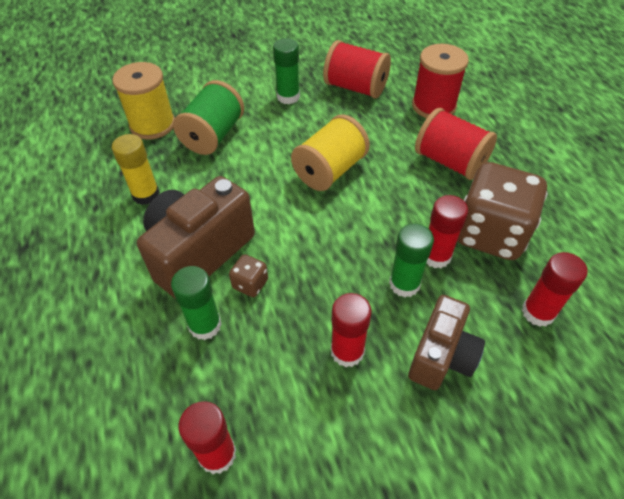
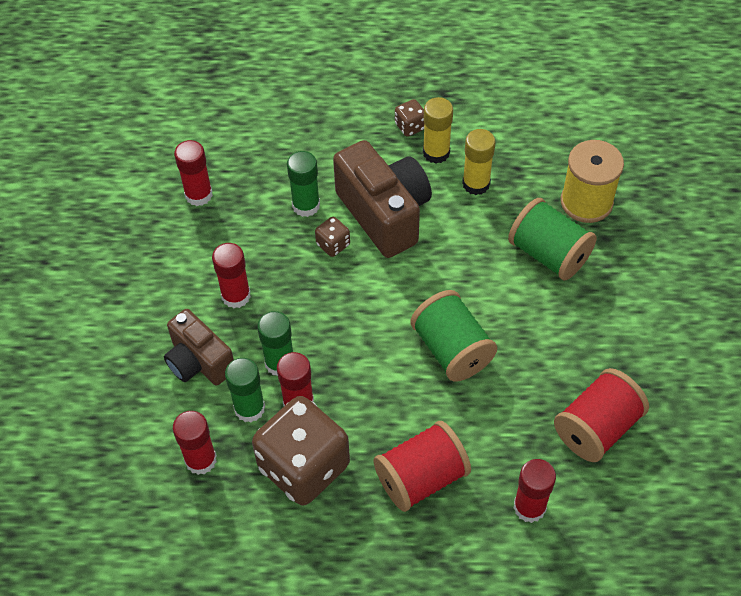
camera: 110 degrees right, 5 degrees up
green glue stick [273,38,300,104] -> green glue stick moved to [225,358,265,422]
yellow spool [291,114,370,191] -> green spool [411,290,497,382]
red spool [412,44,469,118] -> red glue stick [514,459,556,523]
none -> brown dice [395,99,424,137]
none -> yellow glue stick [423,97,453,164]

